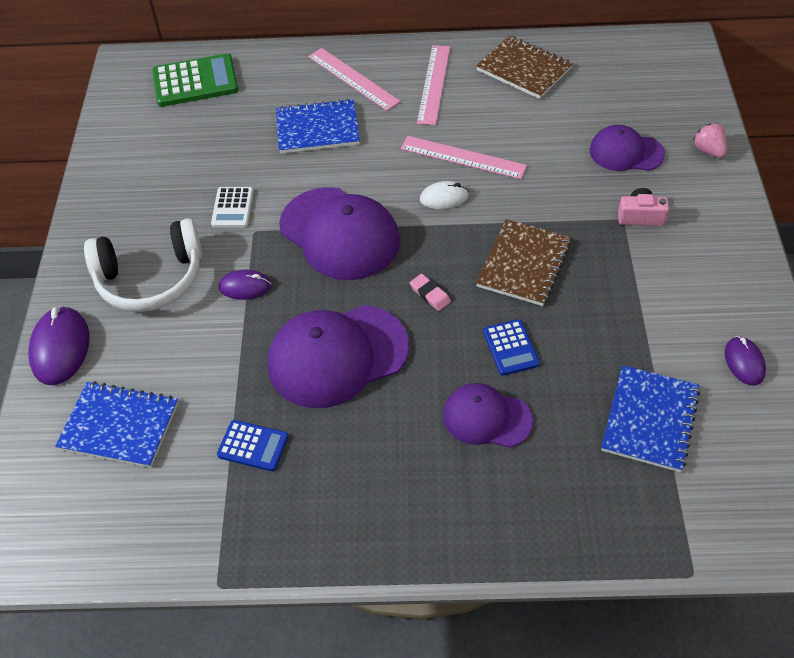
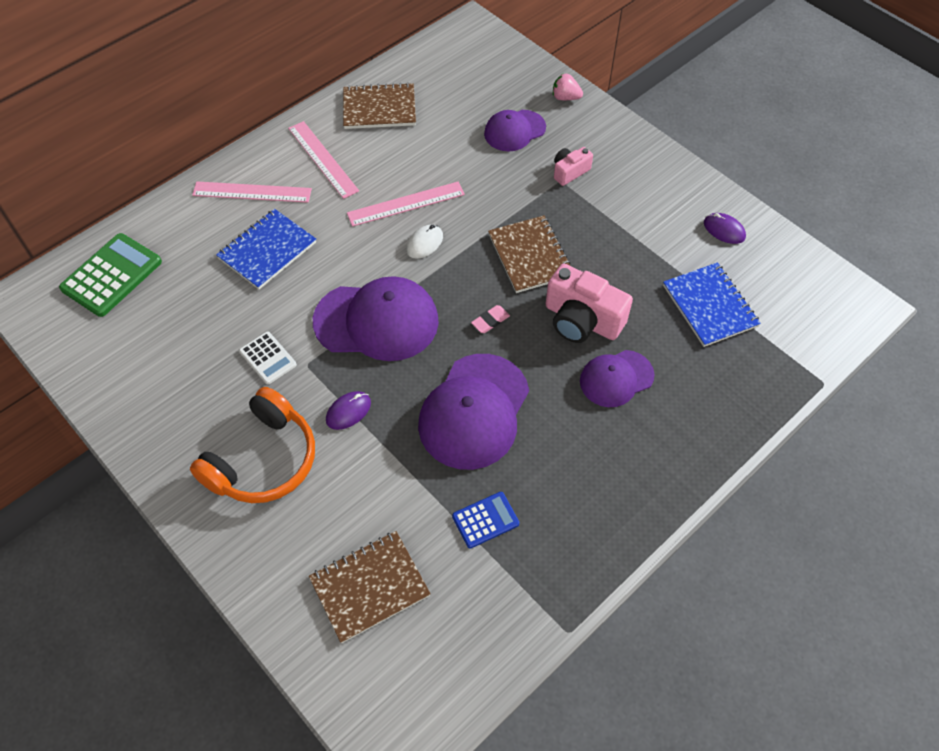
camera: 45 degrees left, 5 degrees up
purple mouse [28,306,90,385] -> none
blue notebook [55,381,178,468] -> brown notebook [309,531,431,643]
white headphones [84,218,202,312] -> orange headphones [190,387,315,503]
pink eraser [410,274,451,311] -> pink eraser turned 45 degrees counterclockwise [471,305,510,333]
blue calculator [483,319,540,376] -> pink camera [546,264,633,343]

